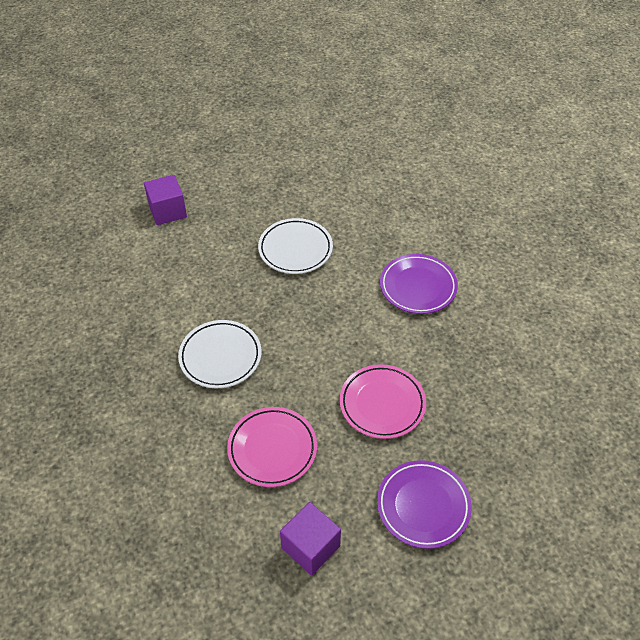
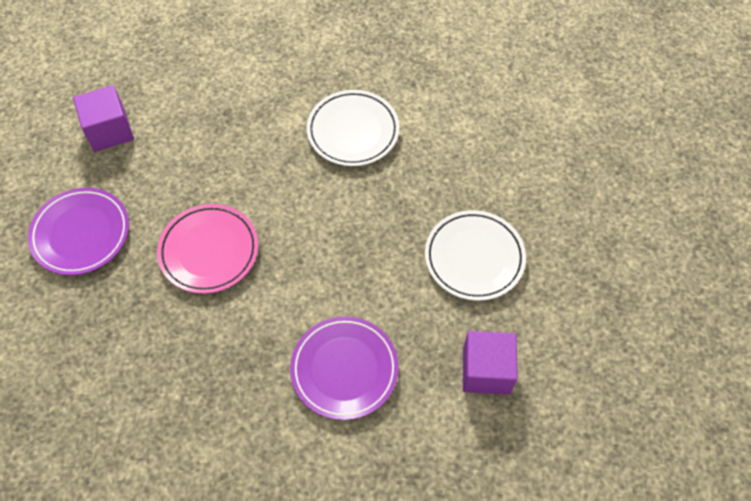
camera: 115 degrees right, 10 degrees up
purple cube [144,175,187,225] -> purple cube moved to [463,331,518,395]
pink plate [227,407,317,487] -> none

